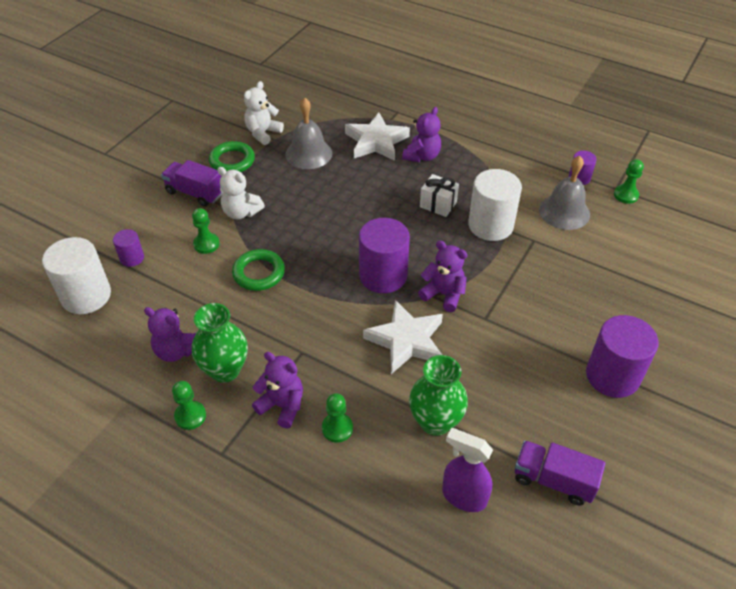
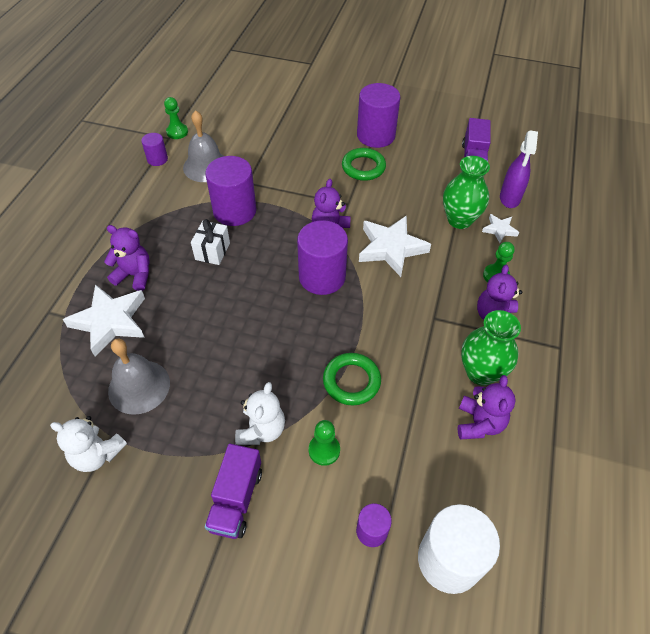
camera: 105 degrees left, 5 degrees up
green pawn [172,381,206,430] -> none
green ring [209,141,255,172] -> green ring moved to [342,148,386,181]
white cylinder [468,169,522,241] -> purple cylinder [205,156,256,226]
none -> white star [482,214,519,243]

